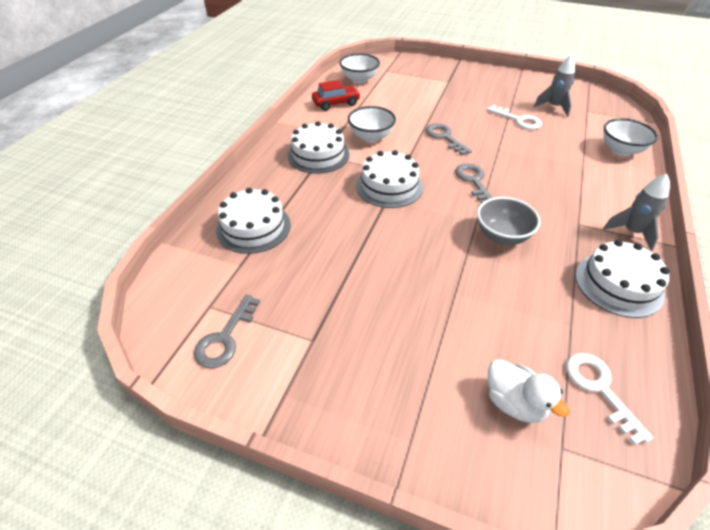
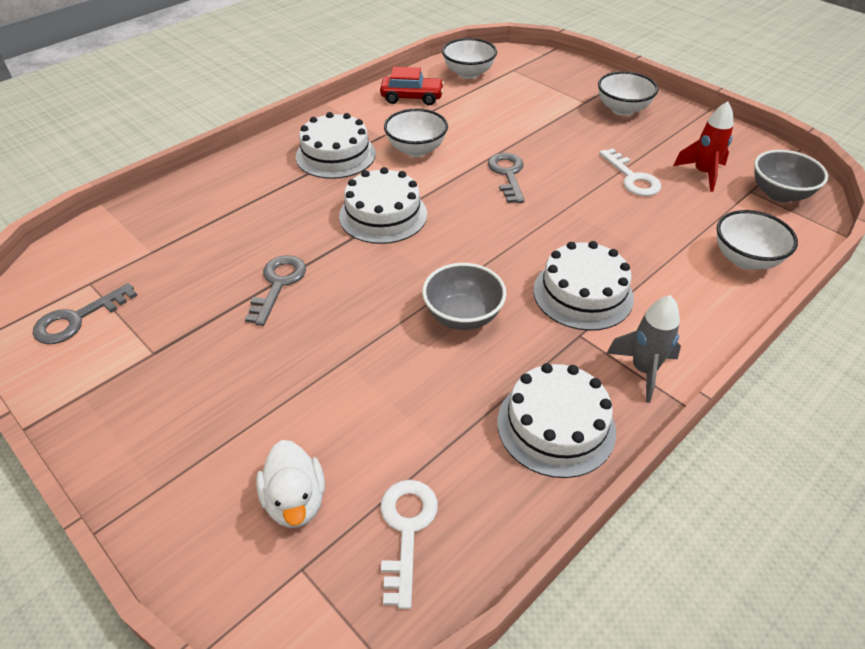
camera: 25 degrees right, 0 degrees up
white cake [216,188,291,254] -> white cake moved to [533,241,634,331]
grey key [455,163,492,204] -> grey key moved to [245,255,306,326]
grey rocket [534,55,575,117] -> red rocket [673,101,733,192]
none -> white bowl [598,71,658,116]
none -> grey bowl [754,150,828,202]

